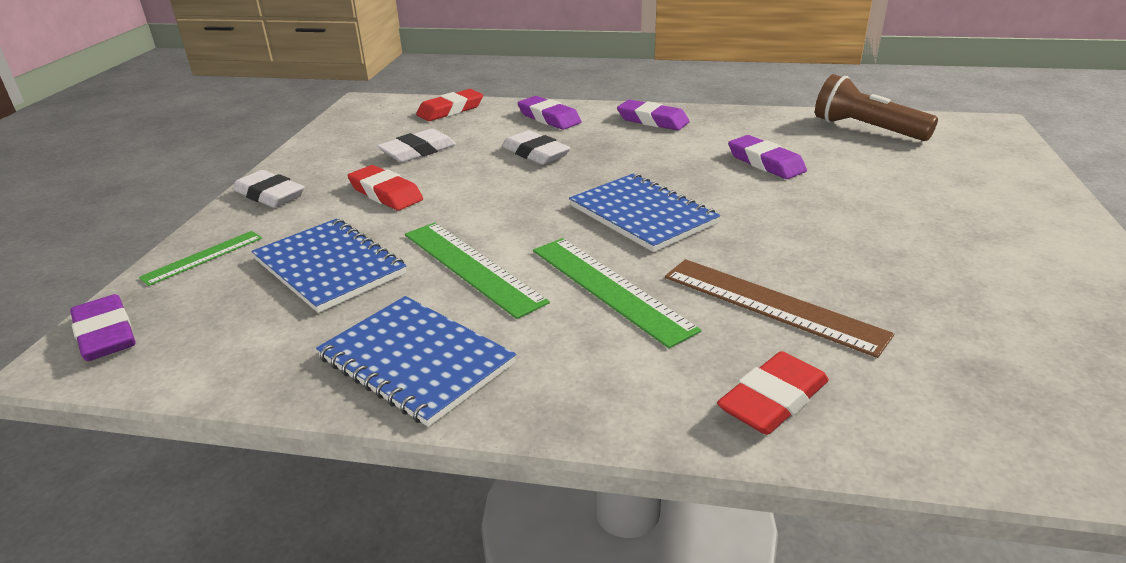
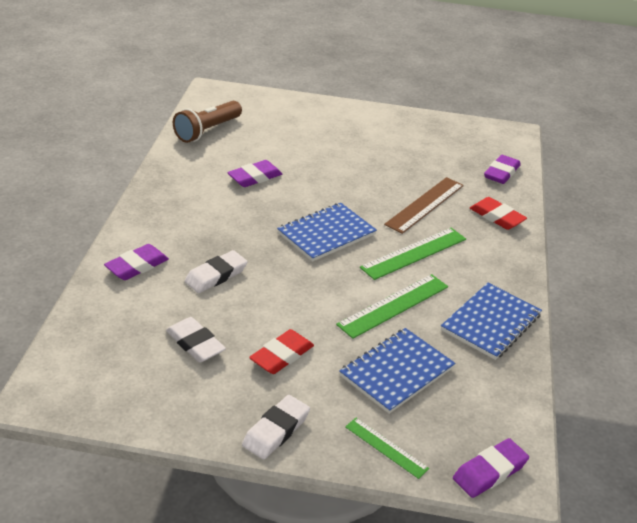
camera: 95 degrees left, 5 degrees up
red eraser [416,89,483,121] -> none
purple eraser [617,100,690,130] -> purple eraser moved to [484,155,521,184]

